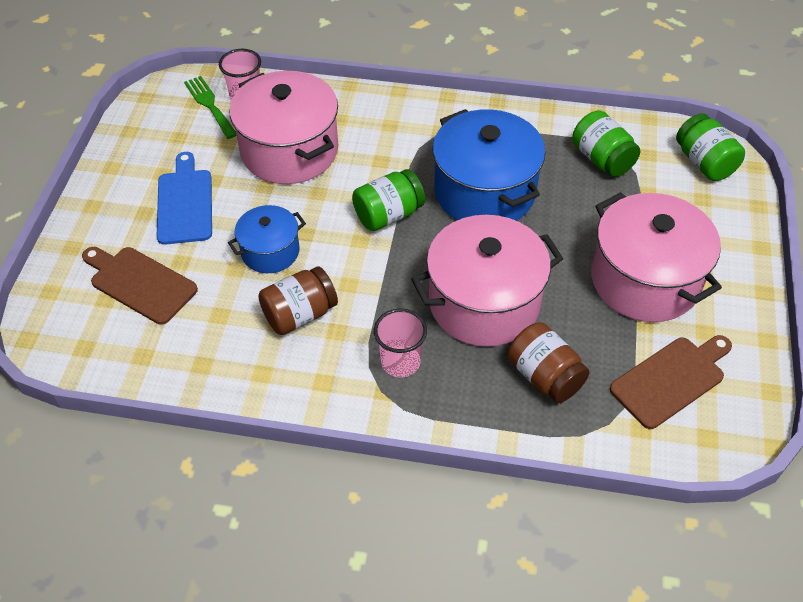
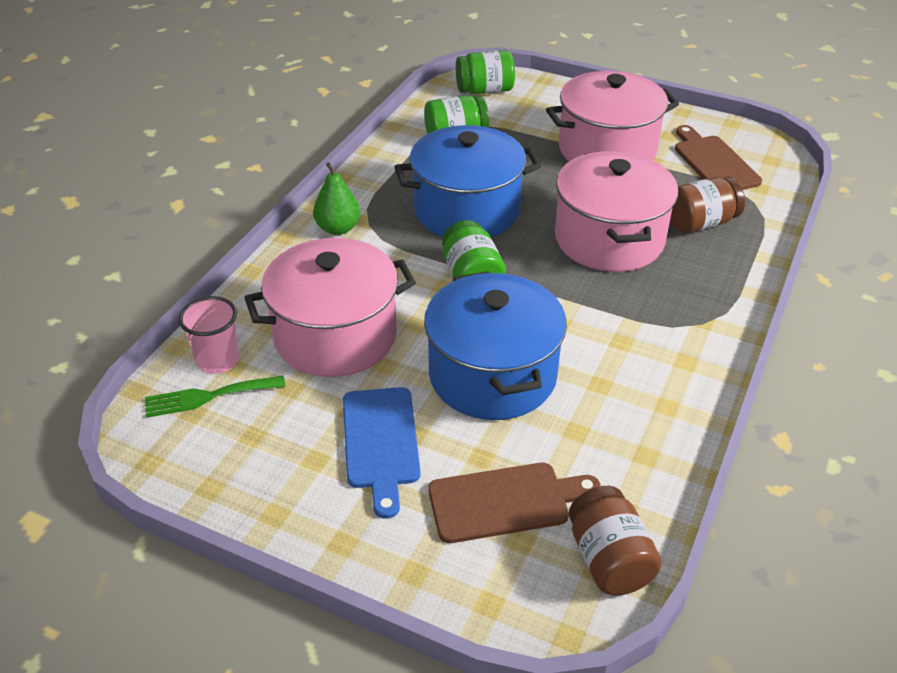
camera: 75 degrees left, 10 degrees down
brown cutting board [82,247,198,325] -> brown cutting board turned 150 degrees counterclockwise [428,463,601,543]
blue cutting board [156,152,212,245] -> blue cutting board turned 105 degrees counterclockwise [343,387,421,519]
blue pot [228,205,306,273] -> blue pot [424,271,567,420], size x1.82
brown jar [258,267,338,335] -> brown jar moved to [569,486,662,596]
pink cup [374,308,427,378] -> none
none -> green pear [313,162,360,235]

